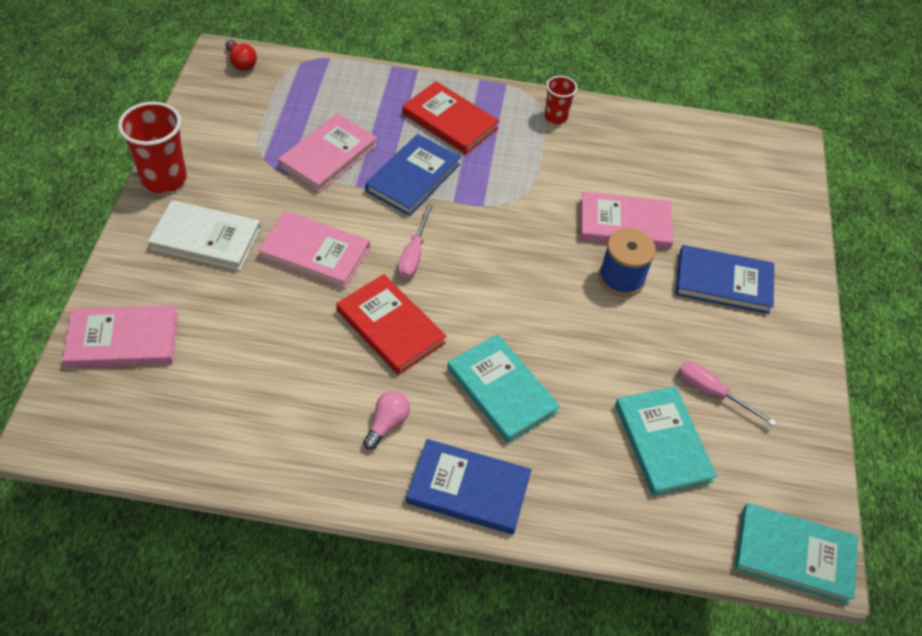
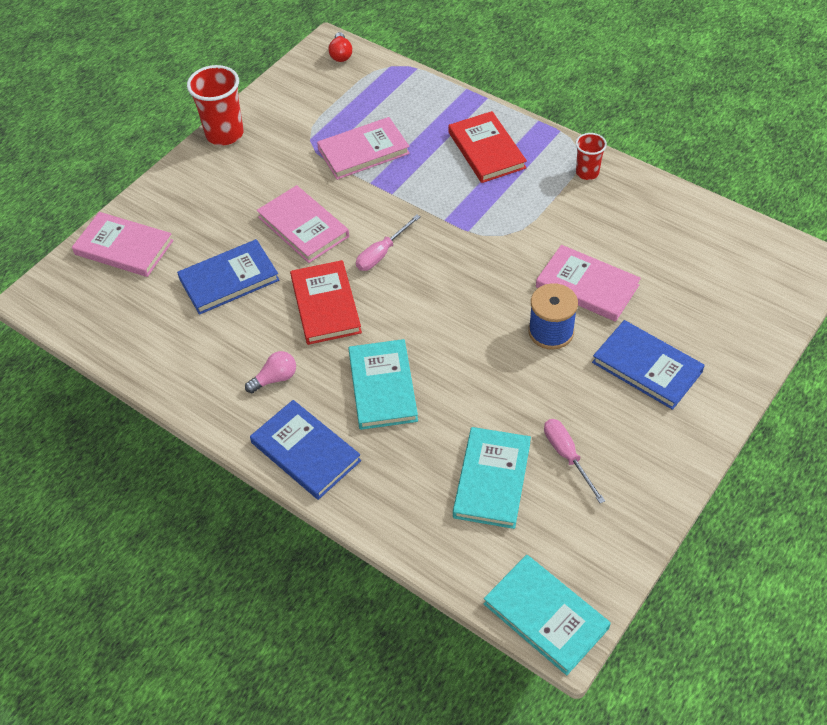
camera: 35 degrees right, 0 degrees up
white book [148,200,261,271] -> none
blue book [365,134,461,216] -> blue book moved to [177,239,279,315]

